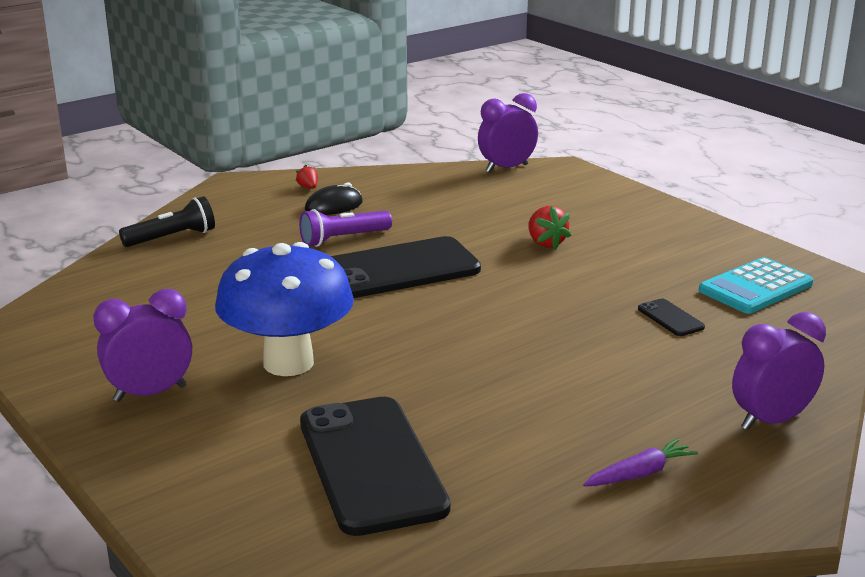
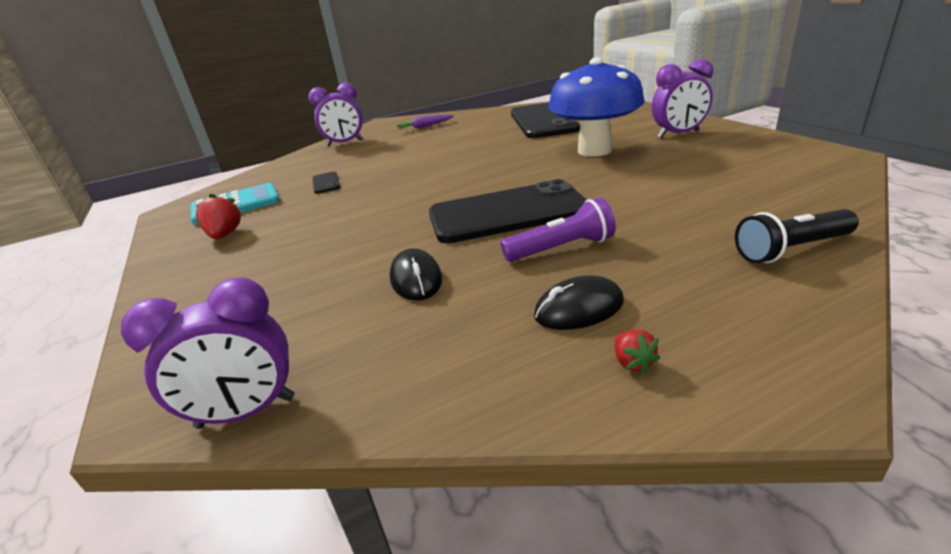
camera: 165 degrees left, 5 degrees up
red strawberry [528,205,572,250] -> red strawberry moved to [196,194,243,239]
none -> black mouse [390,248,442,301]

